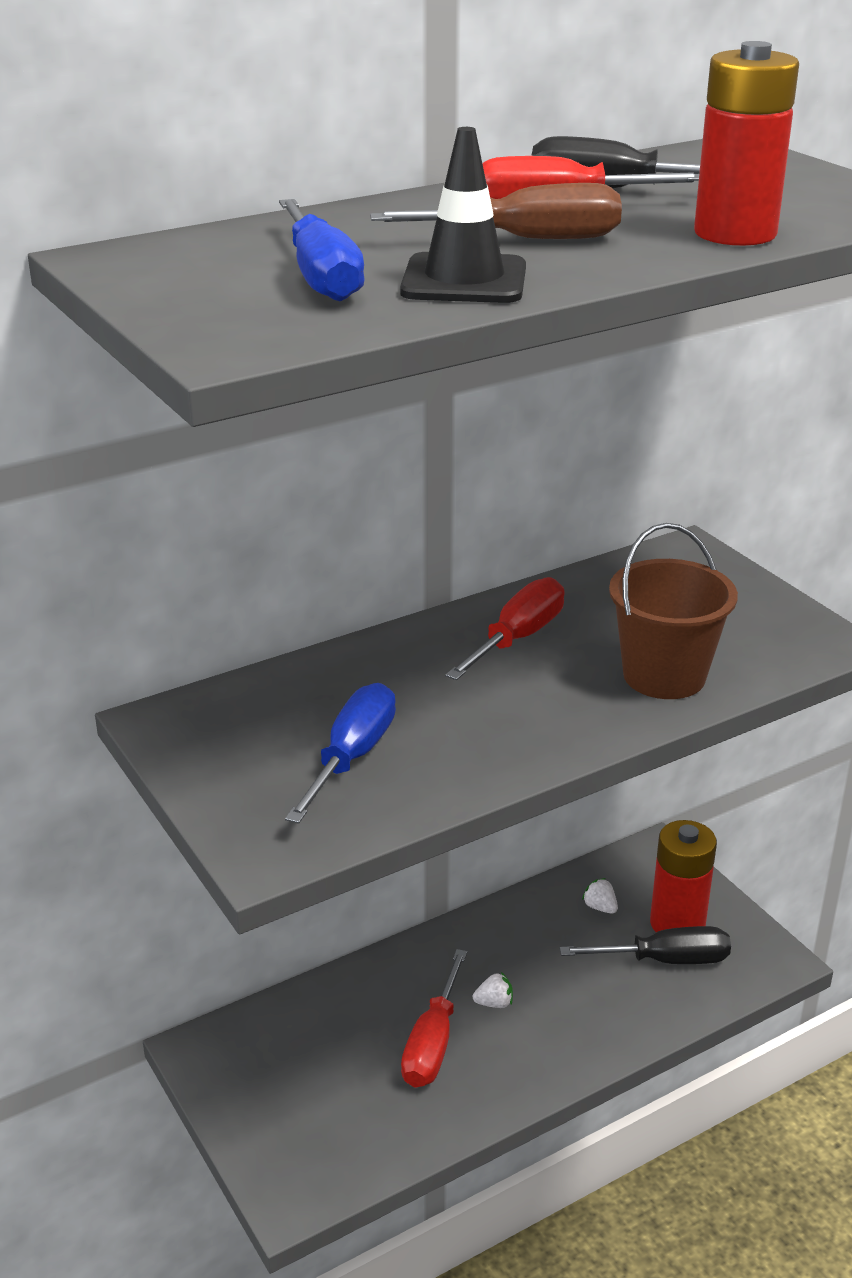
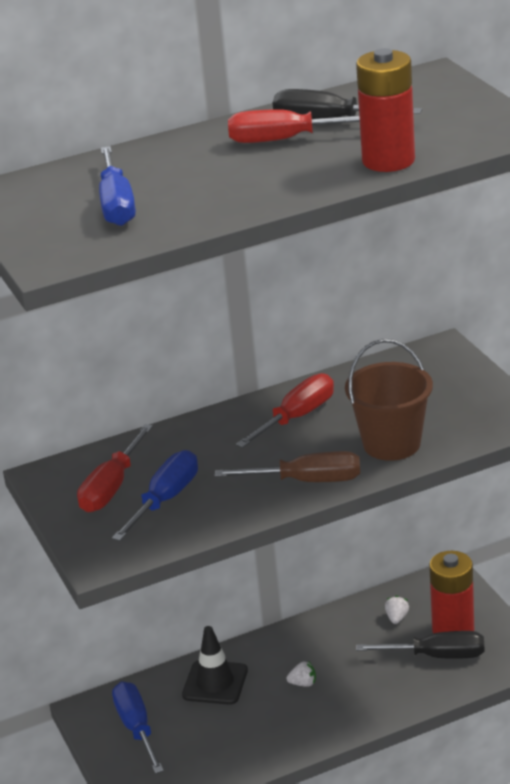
camera: 10 degrees right, 0 degrees up
brown screwdriver [370,183,622,239] -> brown screwdriver moved to [215,451,360,482]
black traffic cone [400,127,526,303] -> black traffic cone moved to [182,626,248,705]
red screwdriver [401,949,467,1087] -> red screwdriver moved to [77,424,153,512]
white strawberry [582,878,618,914] -> white strawberry turned 45 degrees clockwise [385,596,409,624]
none -> blue screwdriver [112,682,164,774]

